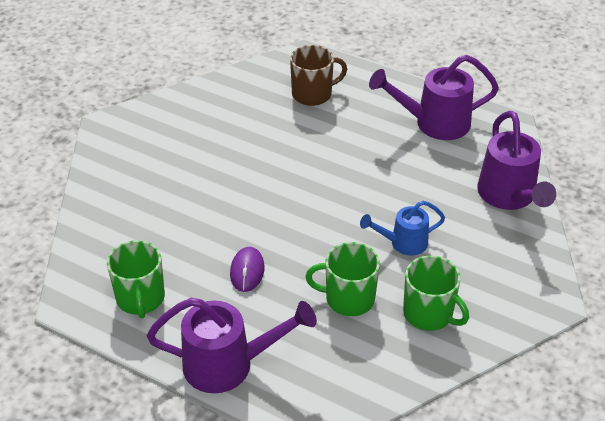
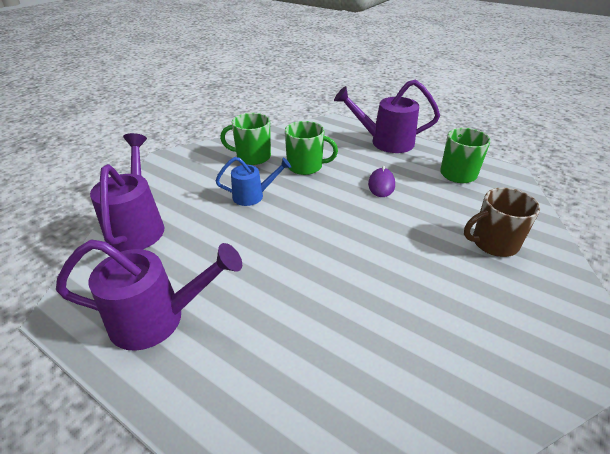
camera: 175 degrees left, 5 degrees down
brown mug [290,45,347,106] -> brown mug moved to [464,187,540,257]
green mug [403,255,469,331] -> green mug turned 45 degrees counterclockwise [220,113,271,165]

